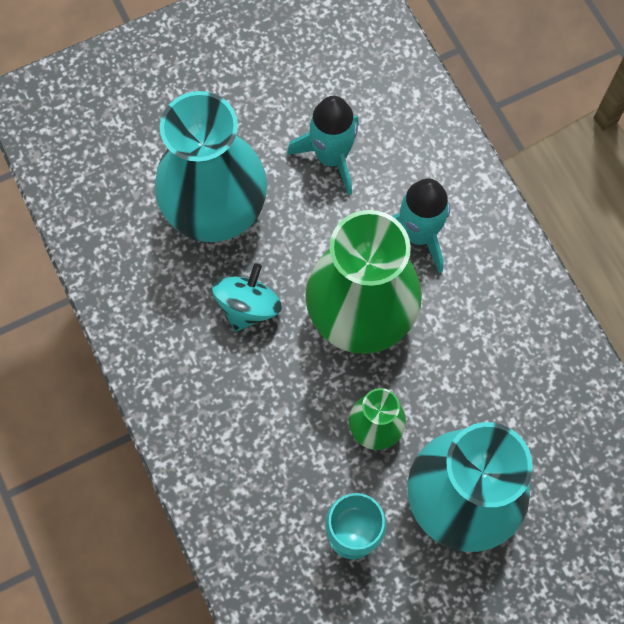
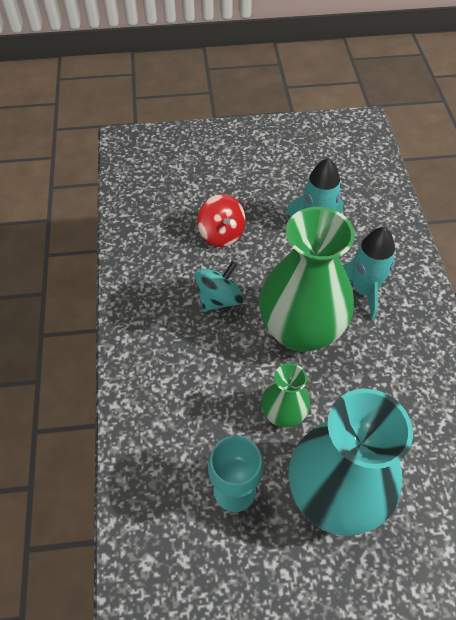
camera: 20 degrees right, 15 degrees down
turquoise vase [155,91,267,242] -> red spinning top [197,194,246,247]

